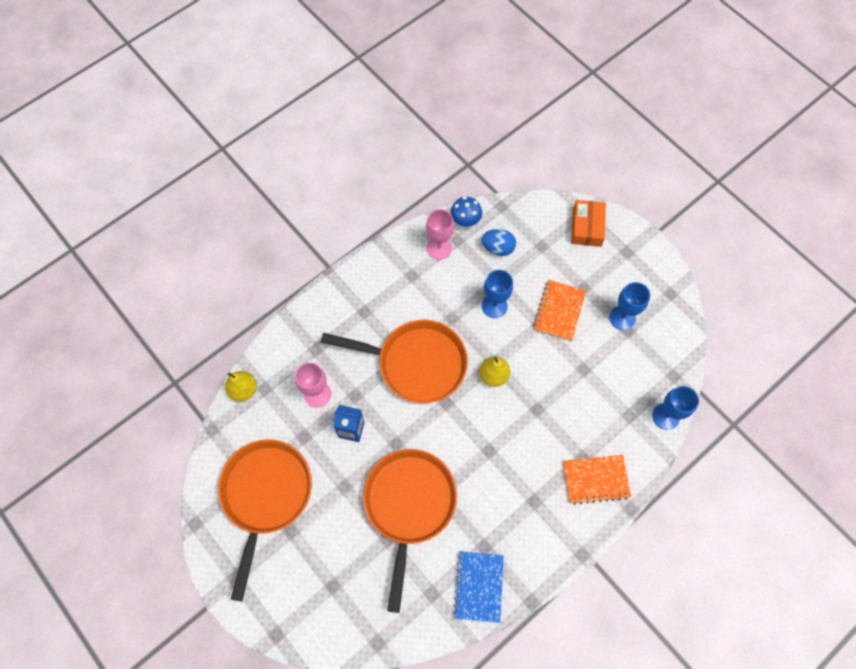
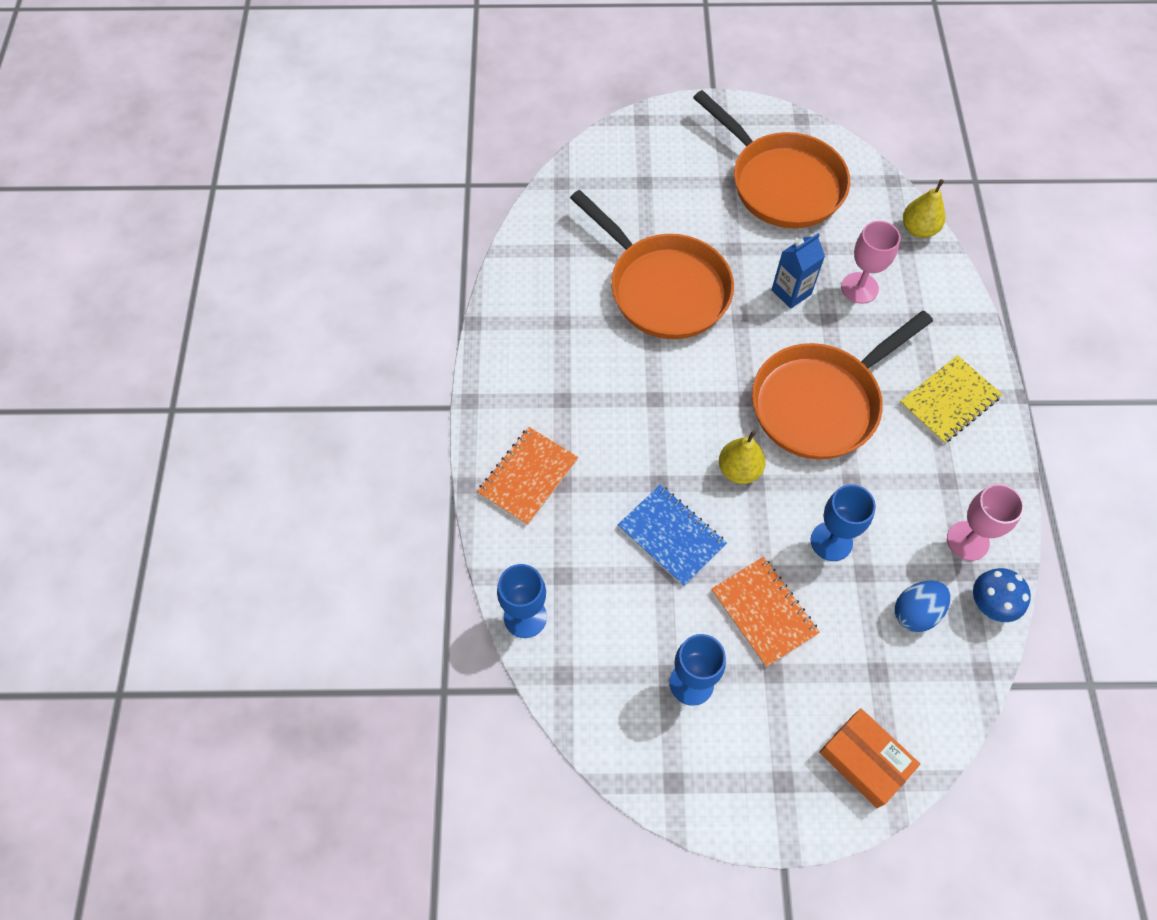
camera: 130 degrees right, 5 degrees down
blue notebook [453,551,504,623] -> blue notebook moved to [618,484,727,587]
none -> yellow notebook [900,355,1002,444]

